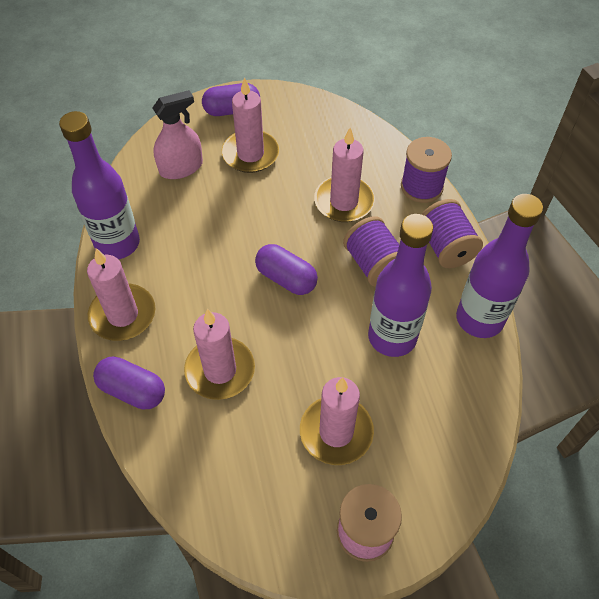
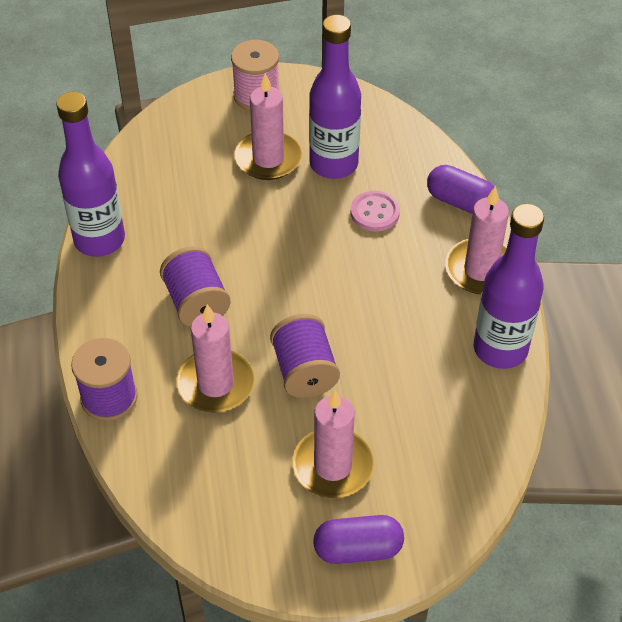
camera: 175 degrees left, 5 degrees down
pink spray bottle [153,90,203,179] -> none
pink candle [184,309,255,400] -> pink button [351,191,400,231]
purple capsule [255,244,318,295] -> none
purple bottle [368,214,433,357] -> purple bottle moved to [309,15,361,179]
purple spool [421,199,483,268] -> purple spool moved to [270,314,340,398]

